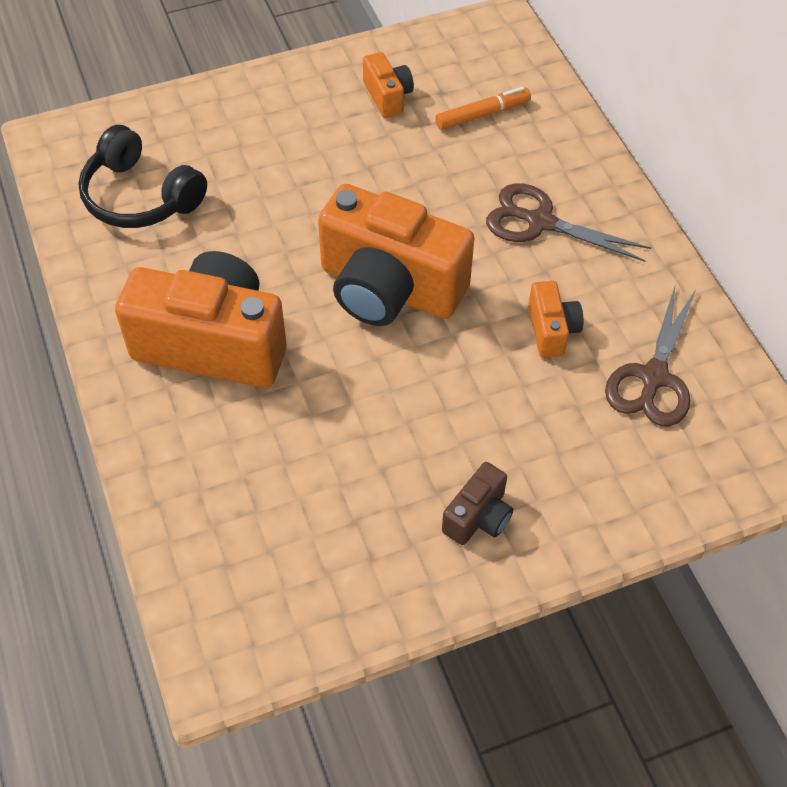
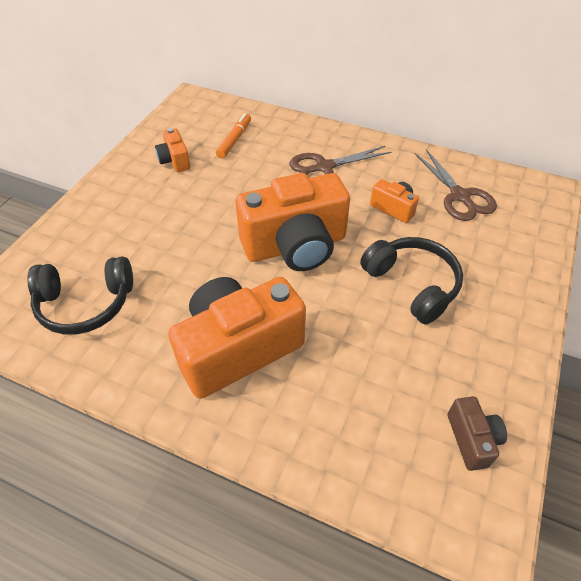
camera: 45 degrees left, 5 degrees down
orange camera [363,52,414,118] -> orange camera turned 135 degrees counterclockwise [155,128,190,172]
brown camera [442,462,513,545] -> brown camera moved to [447,396,507,471]
none -> black headphones [360,237,463,325]

